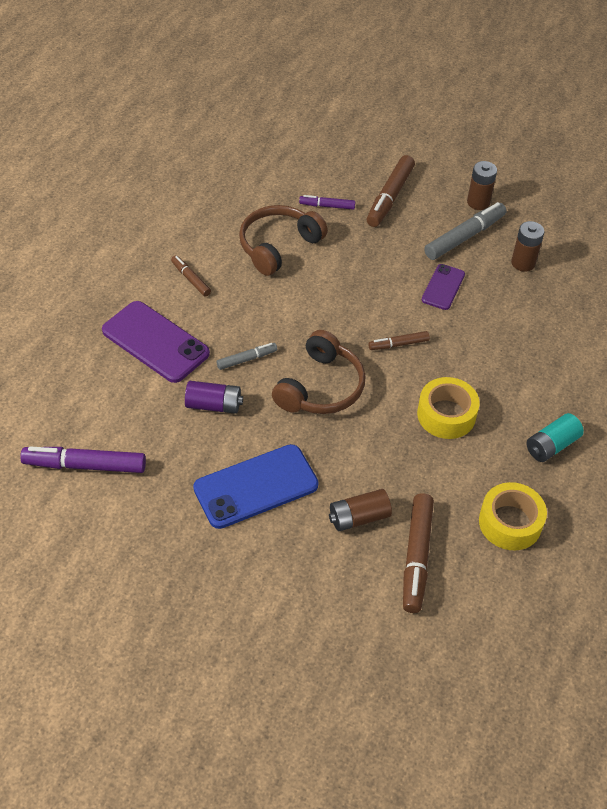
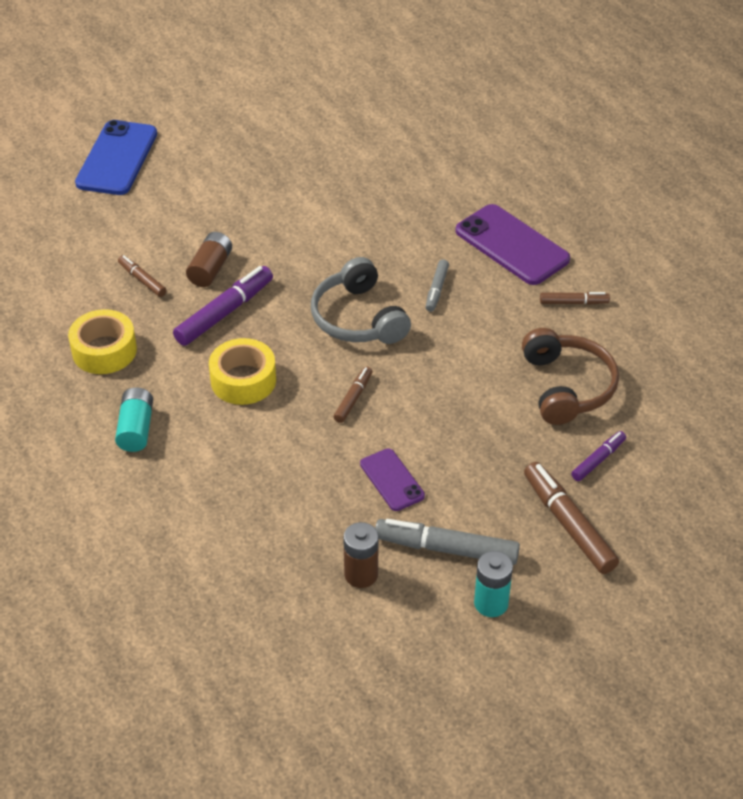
camera: 130 degrees right, 5 degrees down
purple marker [20,446,146,473] -> purple marker moved to [173,266,273,346]
purple phone [102,301,210,383] -> purple phone turned 60 degrees clockwise [455,204,570,285]
purple battery [185,381,243,414] -> none
blue phone [193,444,319,529] -> blue phone moved to [75,120,157,195]
brown headphones [272,330,366,414] -> grey headphones [311,257,411,344]
brown marker [403,493,434,613] -> brown marker [118,255,167,297], size x0.56
grey marker [424,202,506,260] -> grey marker turned 105 degrees clockwise [375,519,520,565]
brown battery [467,161,497,210] -> turquoise battery [474,551,513,617]

